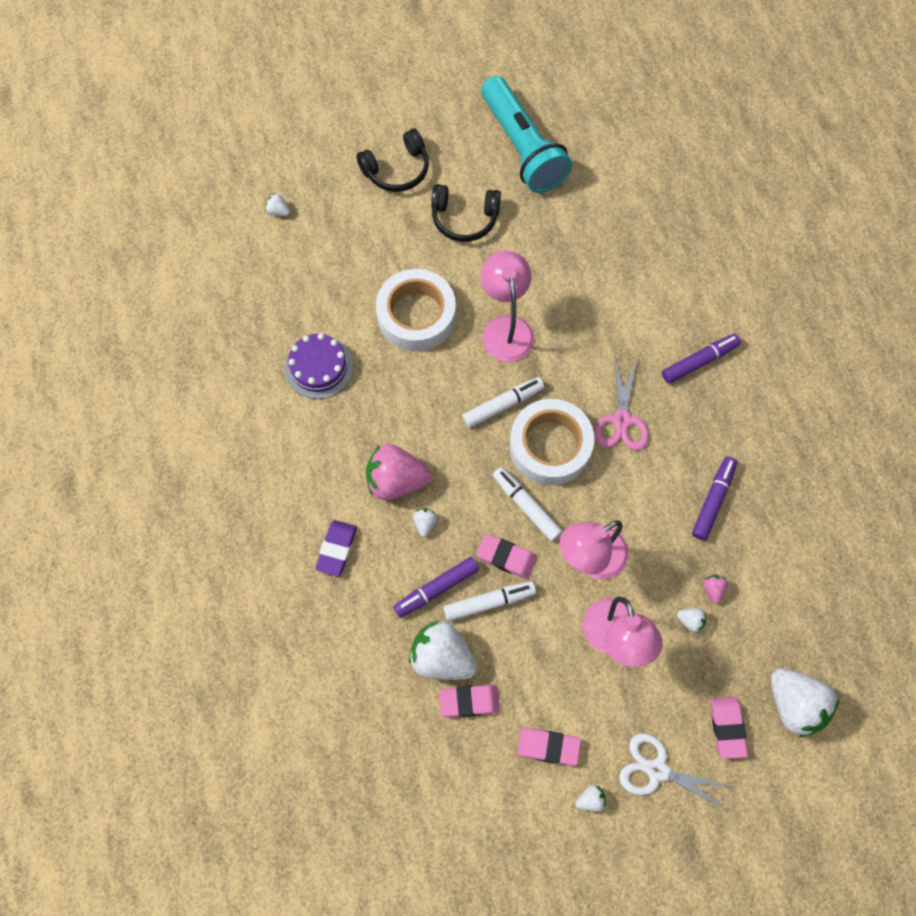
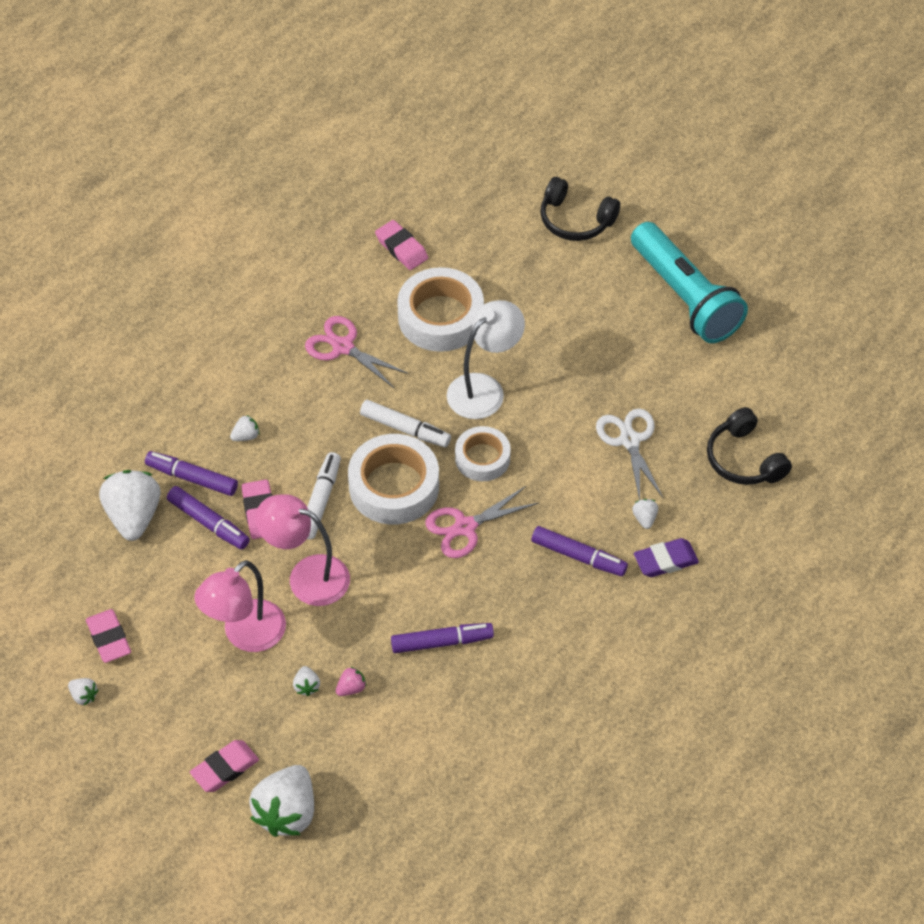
camera: 55 degrees right, 15 degrees down
white strawberry [265,193,290,216] -> white strawberry moved to [632,499,658,529]
purple cake [285,333,353,399] -> none
purple eraser [315,520,357,576] -> purple eraser moved to [634,538,699,577]
pink strawberry [366,444,432,500] -> none
black headphones [431,184,501,242] -> black headphones moved to [707,407,792,485]
pink eraser [439,685,500,717] -> pink eraser moved to [375,220,428,270]
white marker [443,581,536,621] -> purple marker [167,486,250,549]
turquoise flashlight [481,76,572,193] -> turquoise flashlight turned 60 degrees counterclockwise [631,222,748,343]
pink lamp [481,251,534,362] -> white lamp [447,300,525,419]
white scissors [619,733,733,811] -> white scissors moved to [596,408,664,500]
none -> pink scissors [305,316,409,388]
none -> white tape [455,426,511,481]

